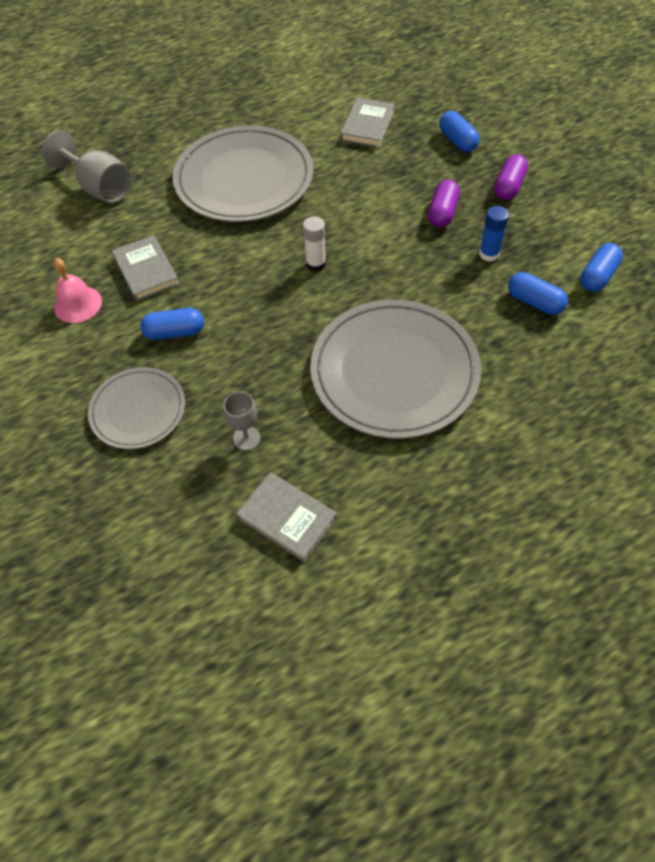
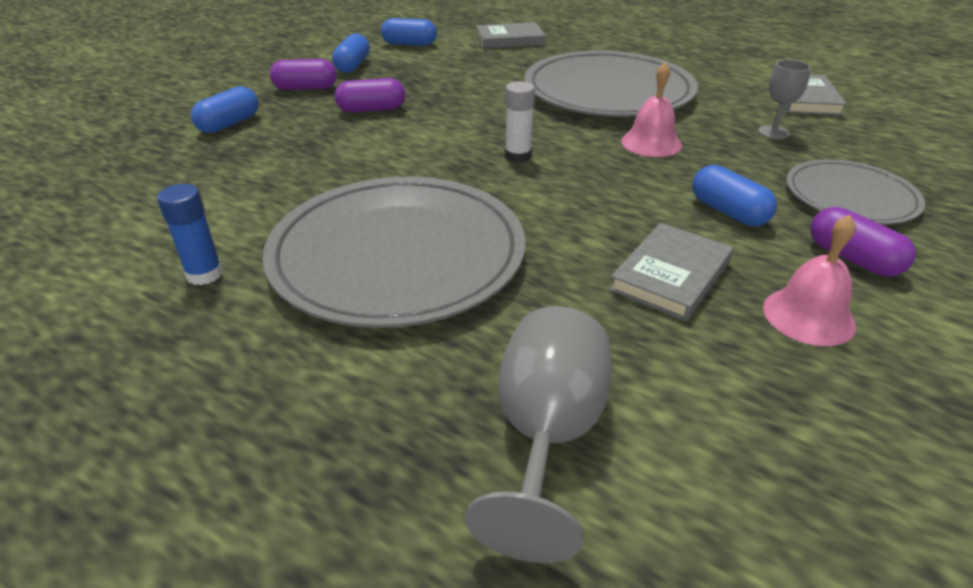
camera: 120 degrees left, 20 degrees down
grey book [340,97,395,148] -> grey book moved to [476,22,546,49]
blue glue stick [479,206,509,262] -> blue glue stick moved to [157,184,223,285]
blue capsule [508,272,568,315] -> blue capsule moved to [332,33,370,73]
none -> pink bell [621,62,682,157]
none -> purple capsule [810,207,916,277]

